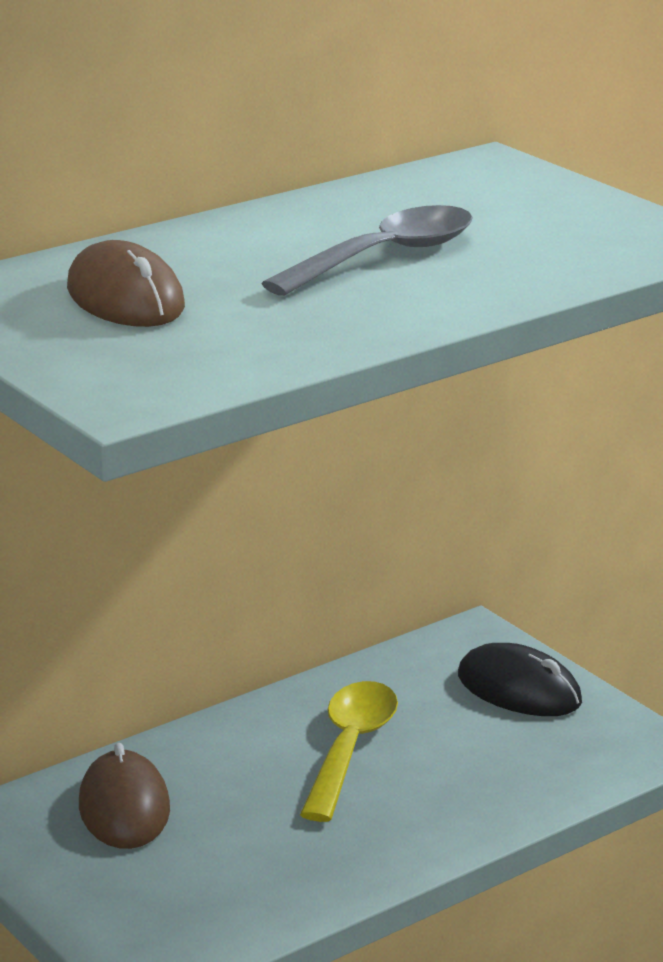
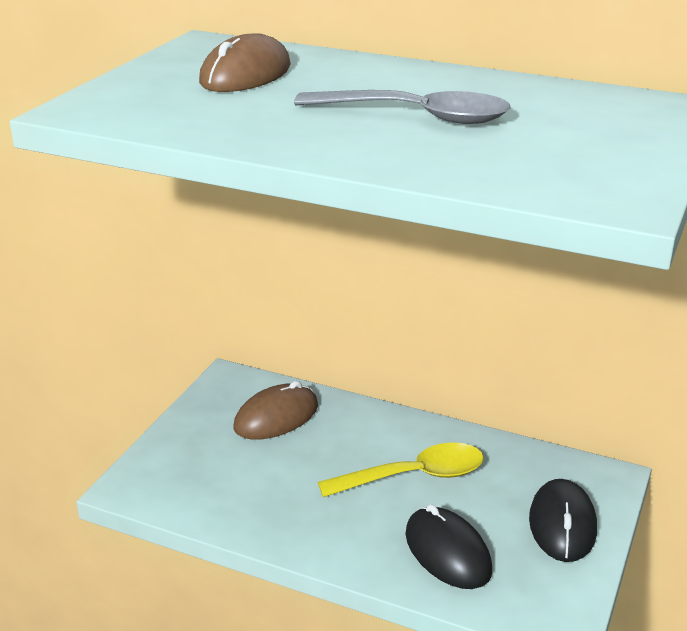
camera: 60 degrees right, 5 degrees up
none -> black mouse [405,504,492,589]

